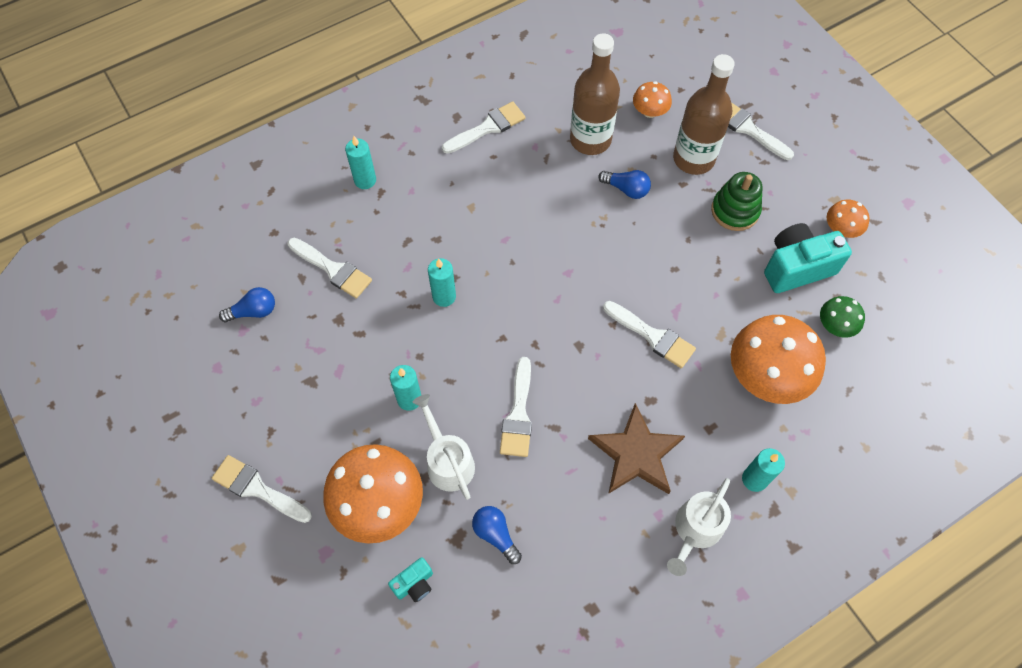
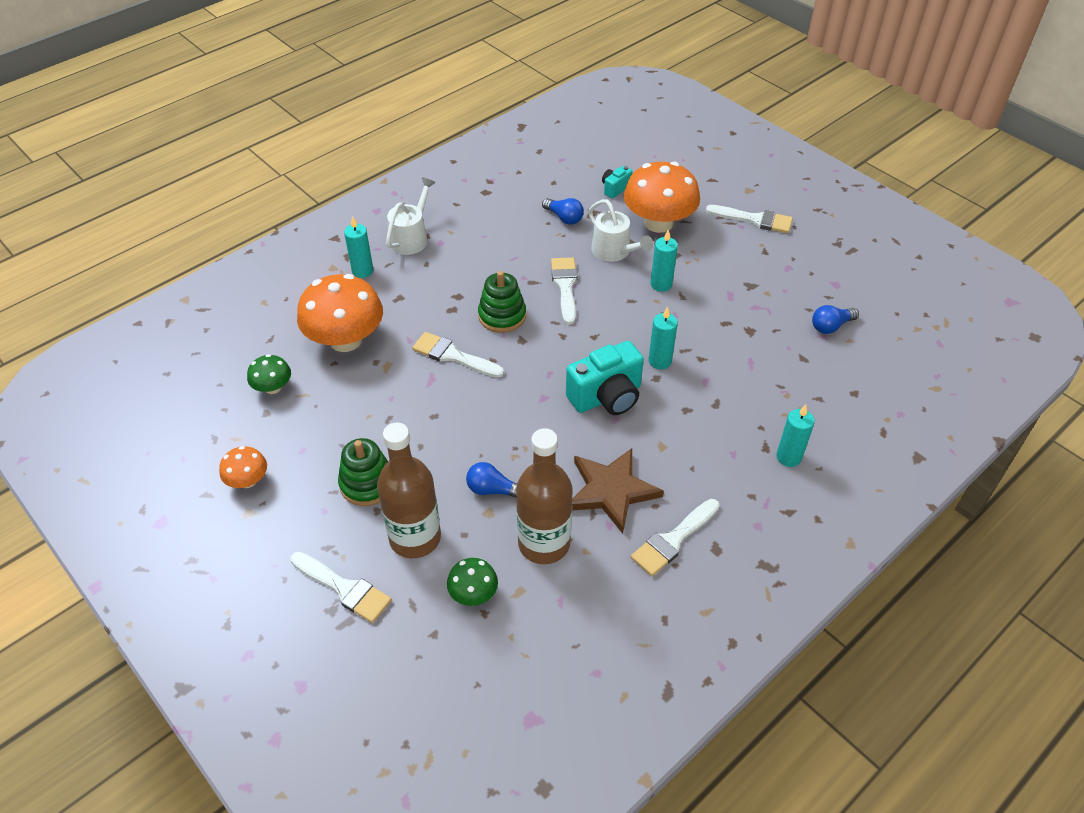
camera: 170 degrees right, 15 degrees down
white brush [288,238,372,299] -> none
brown star [588,403,685,494] -> brown star moved to [572,448,664,534]
orange mushroom [633,81,672,118] -> green mushroom [447,558,498,606]
turquoise camera [764,223,852,293] -> turquoise camera moved to [566,341,644,415]
none -> green stacking toy [478,271,526,333]

